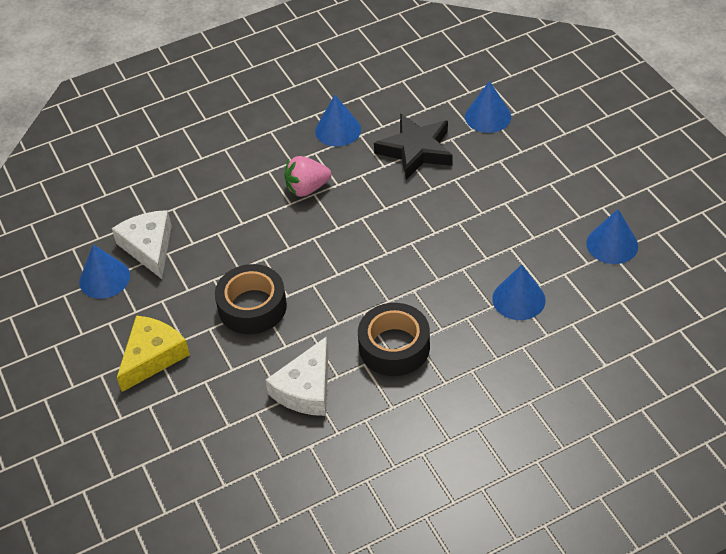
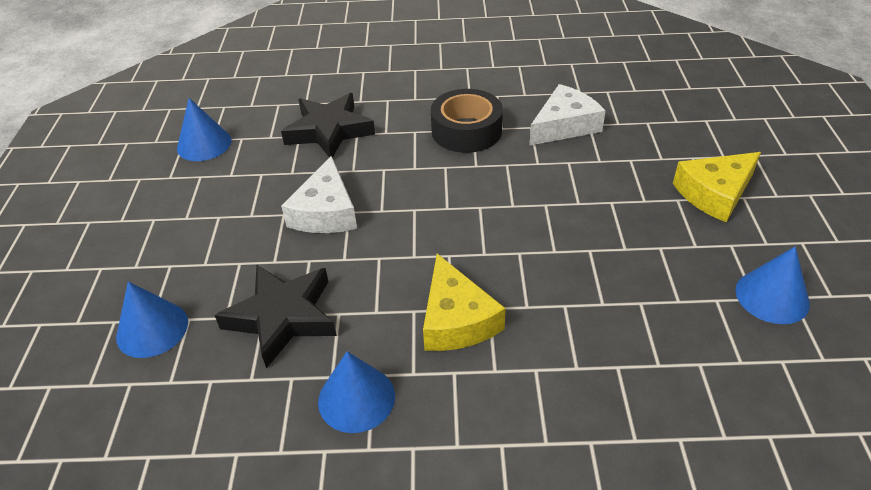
camera: 155 degrees left, 5 degrees down
white cheese [112,210,172,279] -> white cheese moved to [281,156,357,233]
black tape [215,264,287,334] -> none
pink strawberry [284,156,331,197] -> yellow cheese [423,254,506,351]
blue cone [492,264,546,320] -> black star [281,93,375,158]

